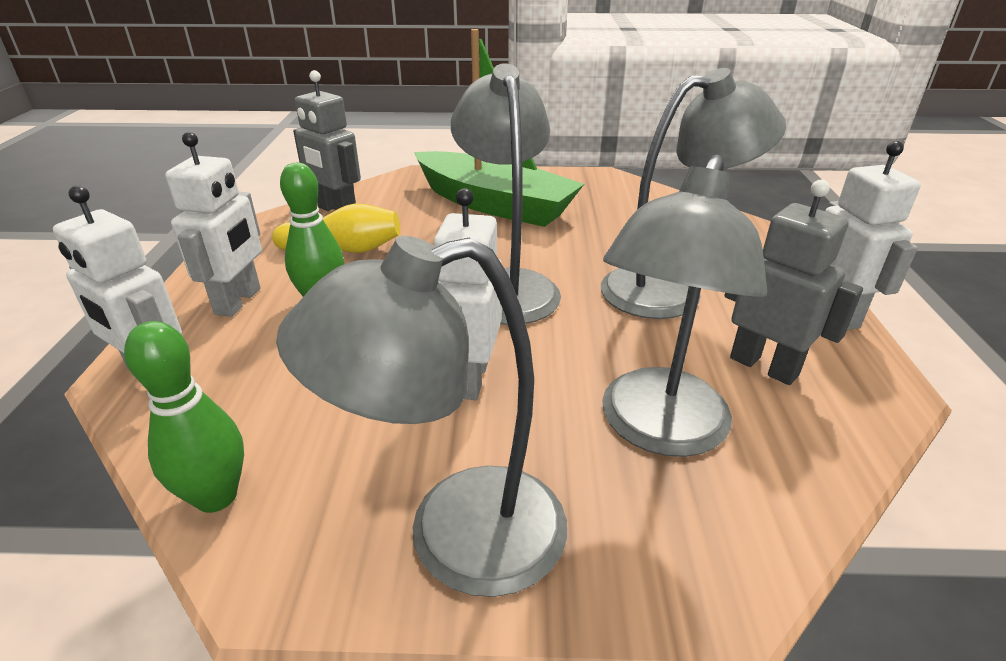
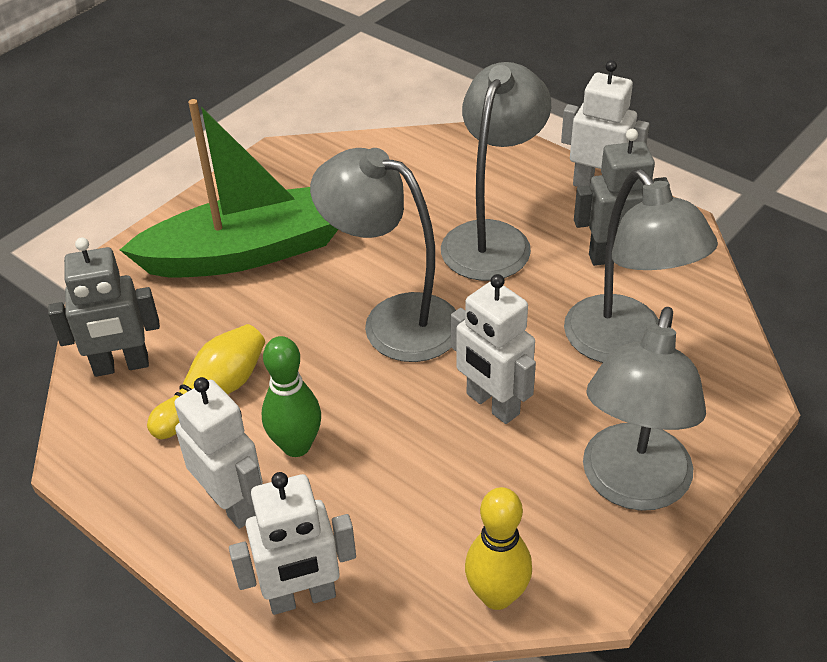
camera: 50 degrees left, 10 degrees up
green bowling pin [124,321,244,513] -> yellow bowling pin [465,487,532,610]

